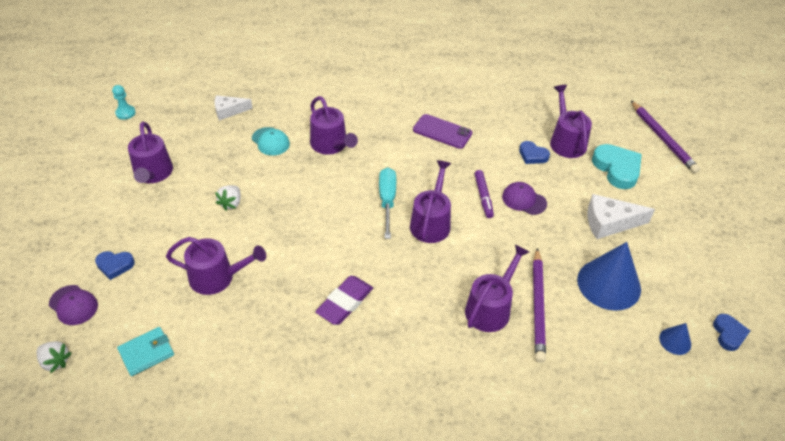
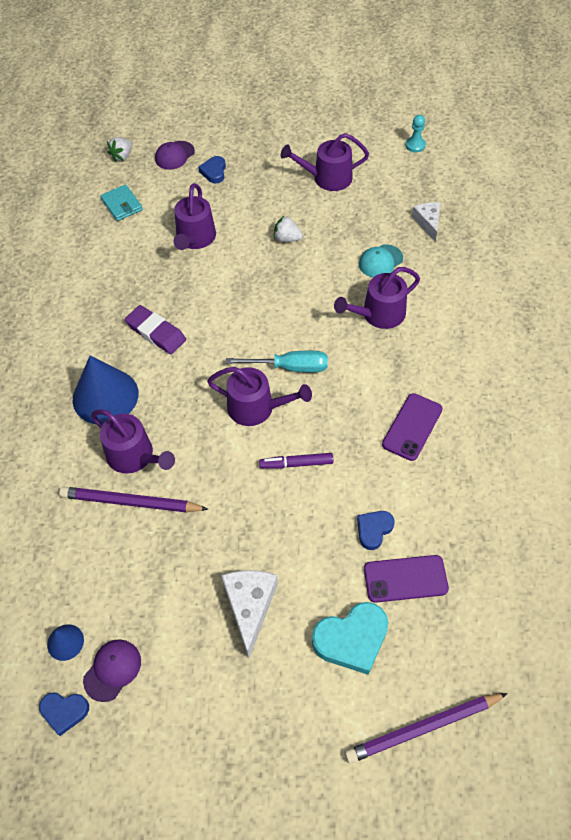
camera: 95 degrees right, 10 degrees up
purple cap [502,182,547,215] -> purple cap moved to [83,639,141,702]
purple watering can [550,85,592,158] -> purple phone [364,555,449,603]
blue cone [577,242,641,311] -> blue cone moved to [73,356,138,424]

